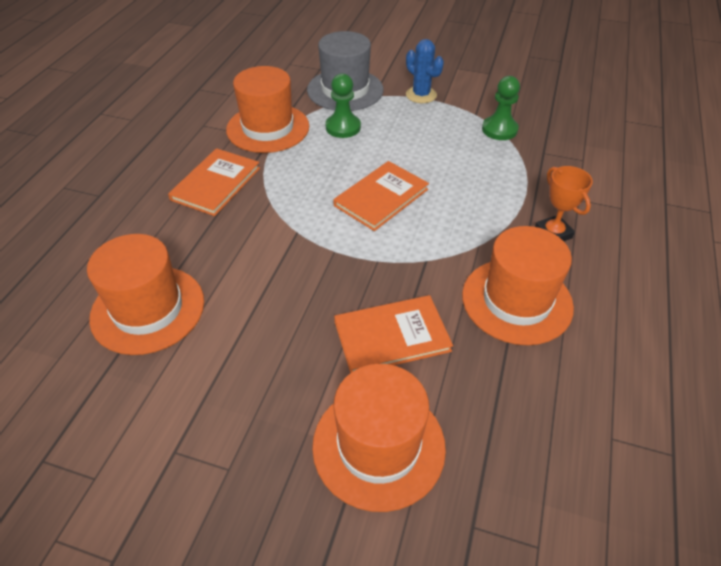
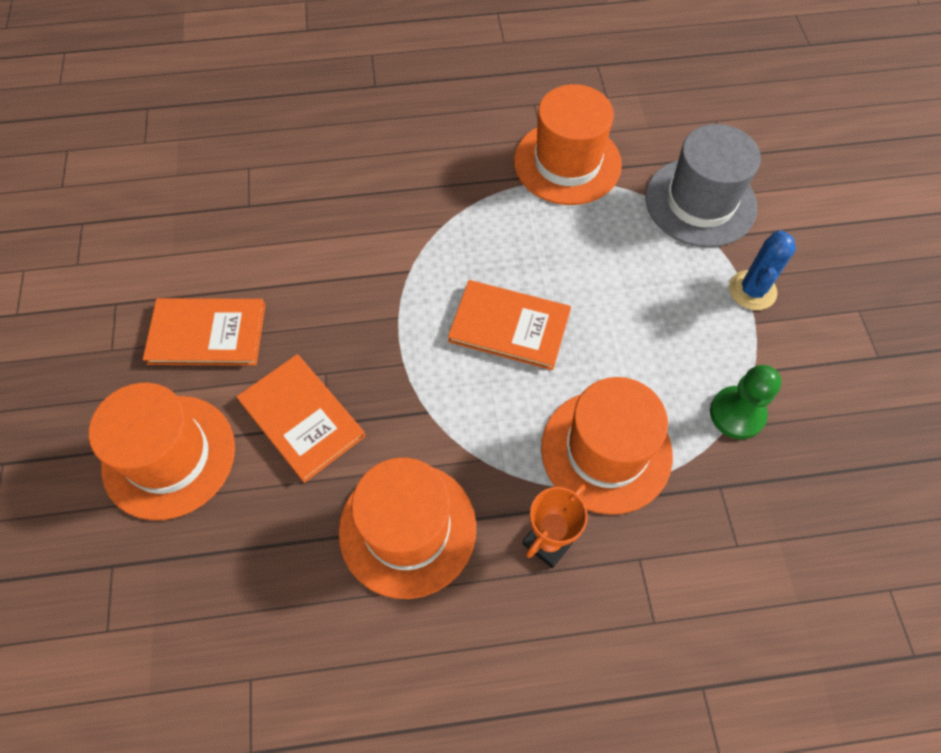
camera: 65 degrees right, 15 degrees up
orange hat [87,234,204,355] -> orange hat moved to [541,377,673,515]
orange book [168,148,260,216] -> orange book moved to [143,298,265,366]
green pawn [325,73,361,138] -> none

